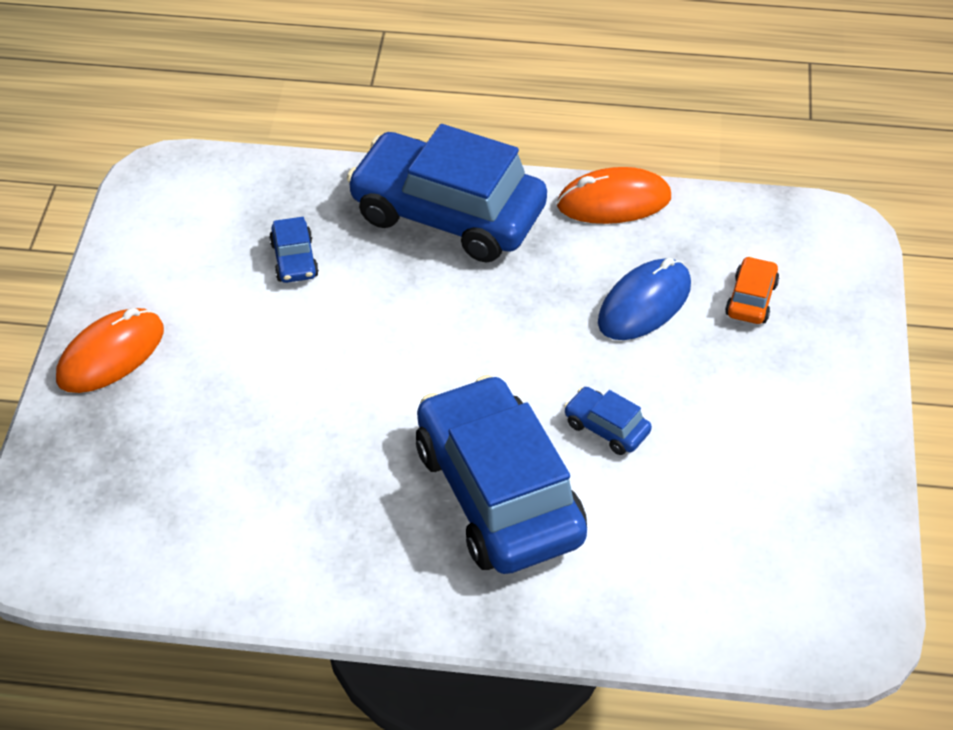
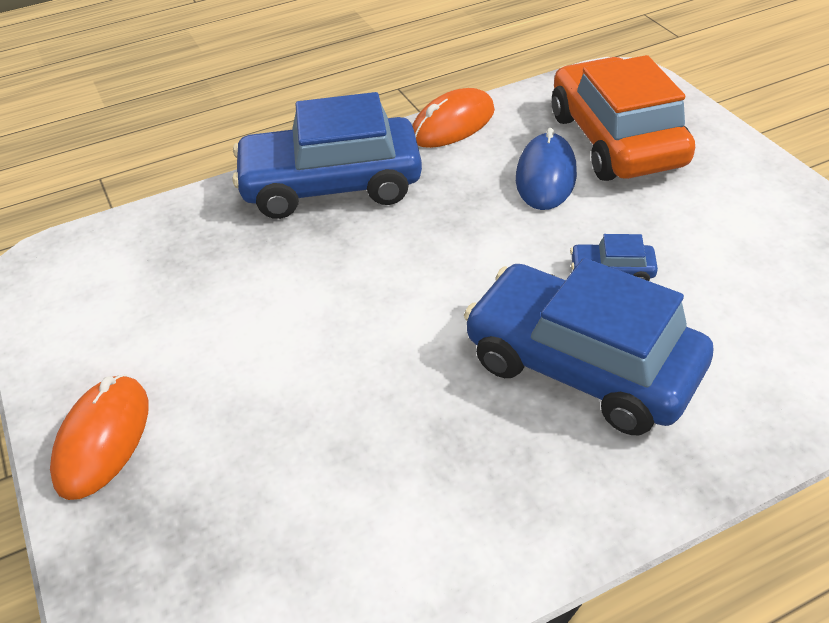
camera: 30 degrees left, 5 degrees down
blue car [269,217,319,283] -> none
orange car [725,256,779,324] -> orange car [552,55,695,181], size x2.47

